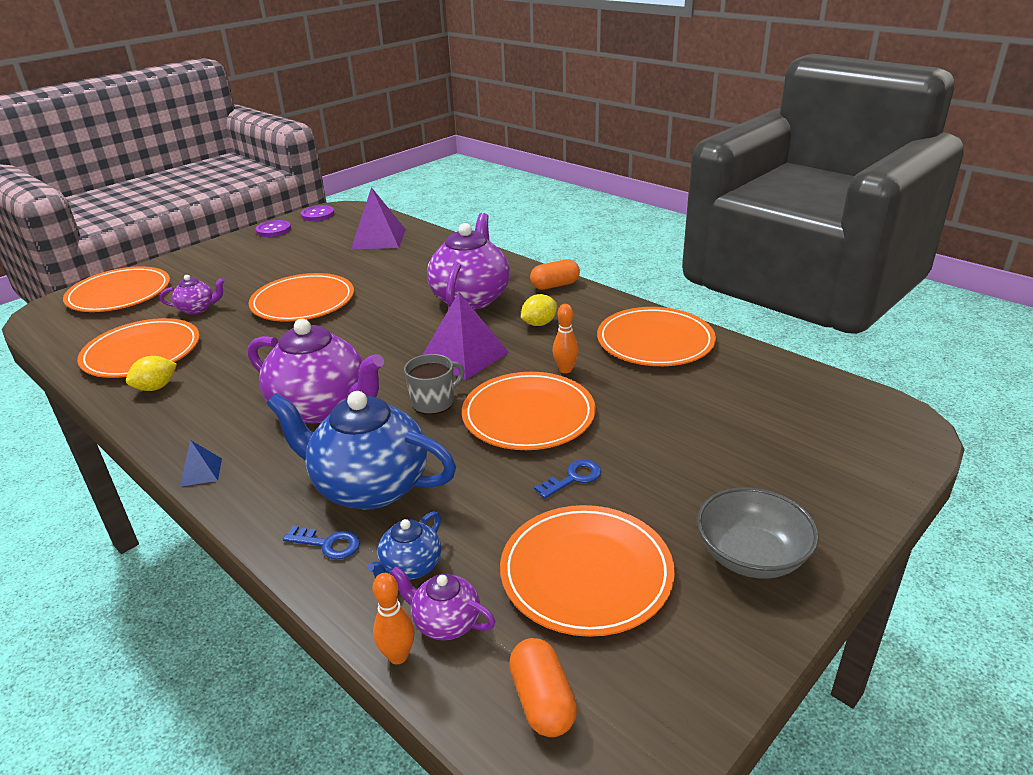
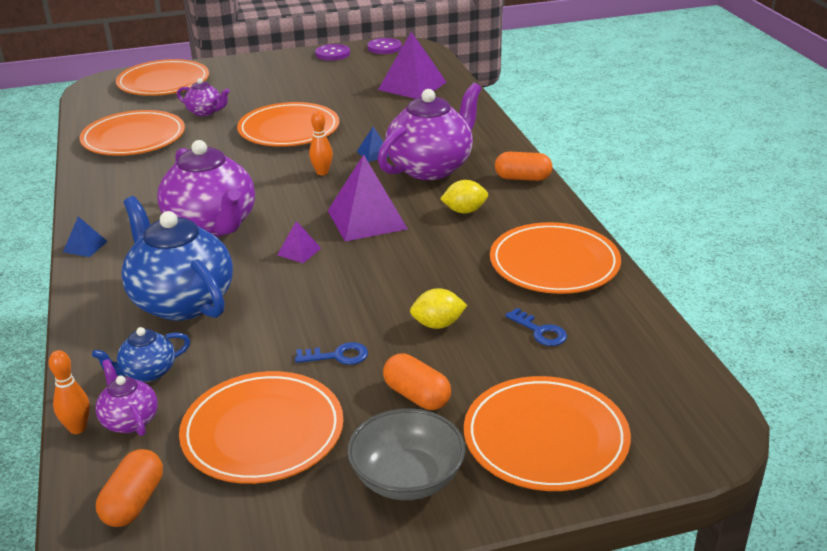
camera: 30 degrees right, 0 degrees up
yellow lemon [126,356,177,391] -> yellow lemon moved to [410,288,467,329]
blue key [283,526,360,560] -> blue key moved to [505,308,567,346]
grey mug [404,354,465,415] -> purple pyramid [277,221,321,263]
orange plate [462,372,596,450] -> orange plate moved to [464,376,631,491]
orange bowling pin [553,304,579,373] -> orange bowling pin moved to [309,111,333,175]
none -> blue pyramid [357,126,389,162]
none -> orange capsule [383,353,451,410]

